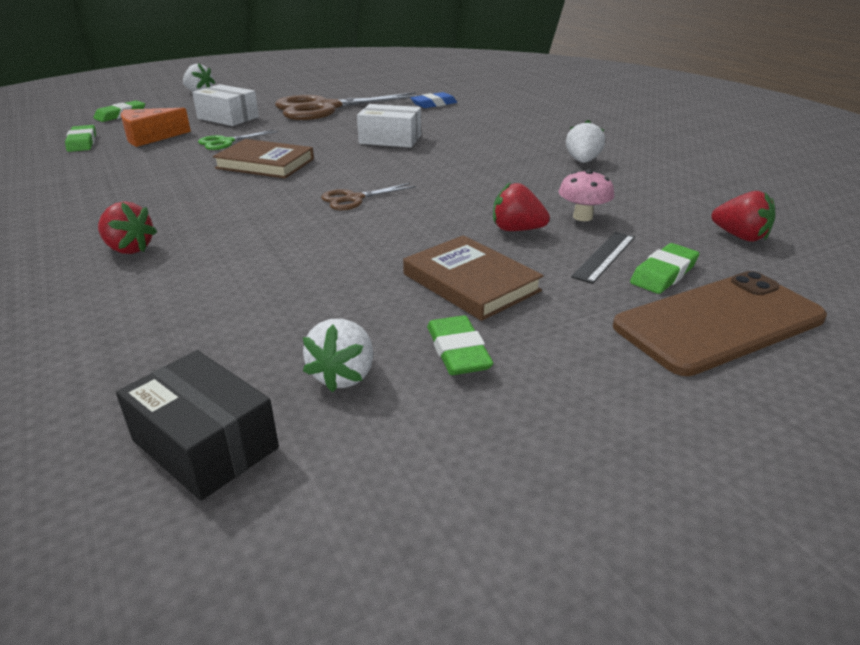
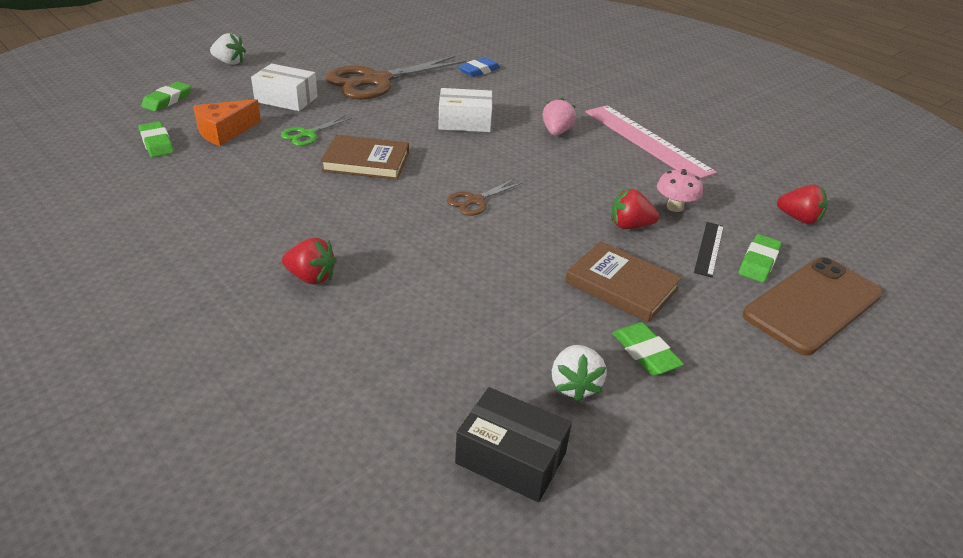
camera: 15 degrees left, 5 degrees up
white strawberry [566,120,605,163] -> pink ruler [586,105,717,179]
none -> pink strawberry [542,97,576,136]

